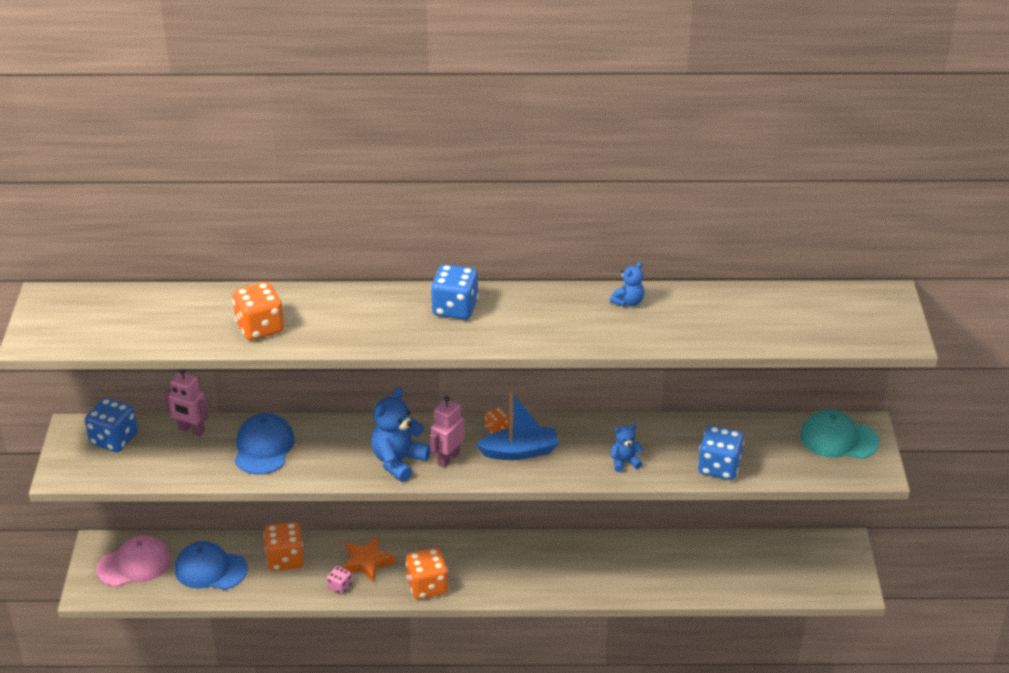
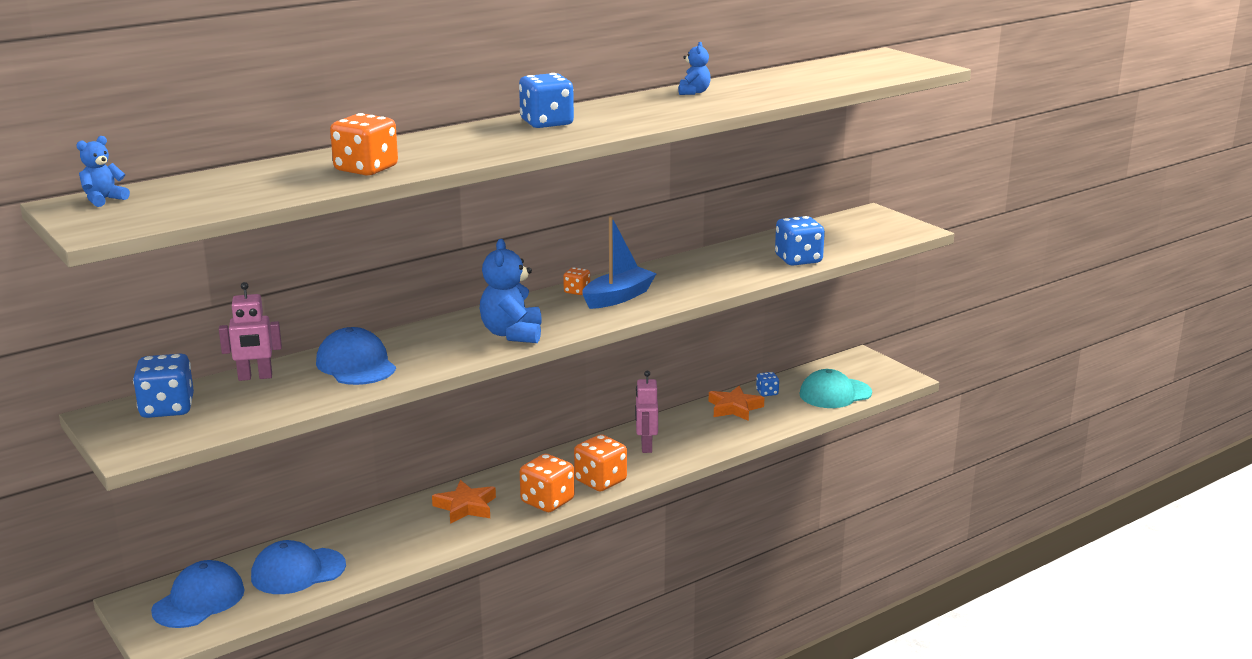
camera: 35 degrees left, 15 degrees down
pink cap [96,535,171,587] -> blue cap [151,560,245,628]
orange dice [264,522,304,571] -> orange dice moved to [574,435,627,492]
pink dice [327,566,352,594] -> none
pink robot [430,396,465,468] -> pink robot moved to [635,371,658,453]
blue teddy bear [611,424,643,472] -> blue teddy bear moved to [76,136,130,207]
turquoise cap [800,410,879,459] -> turquoise cap moved to [799,369,872,408]
none -> orange star [709,386,764,421]
none -> blue dice [756,372,779,396]

